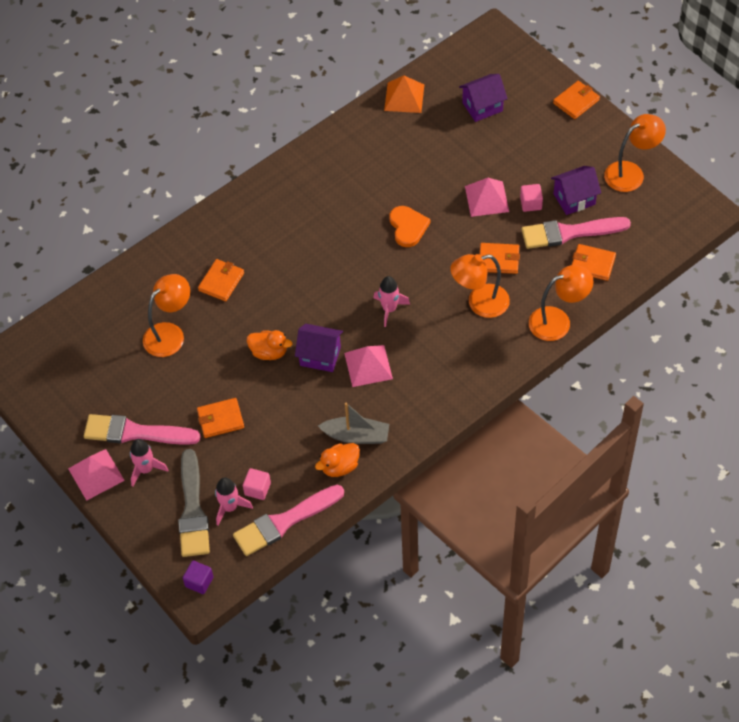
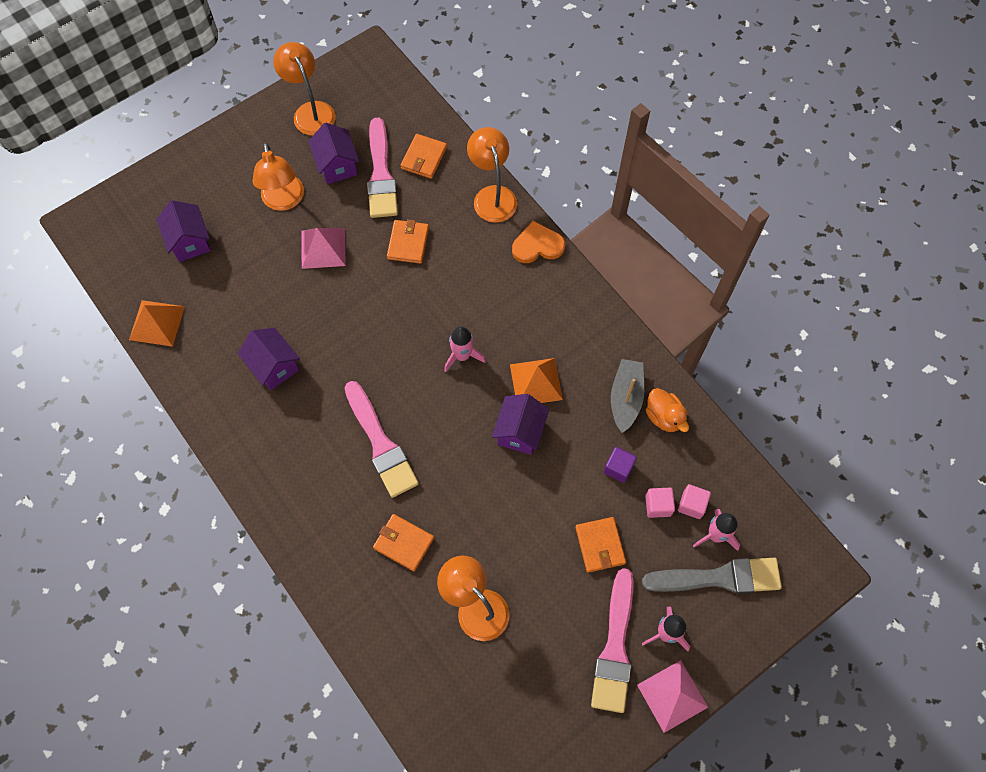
camera: 90 degrees left, 10 degrees up
purple cube [183,560,214,594] -> purple cube moved to [604,447,637,483]
pink brush [233,485,344,556] -> pink brush moved to [345,381,419,498]
orange duck [247,330,293,360] -> none
pink pyramid [344,345,393,387] -> orange pyramid [510,358,563,403]
orange heart [389,206,431,247] -> orange heart moved to [512,221,565,263]
orange lamp [450,254,510,318] -> orange lamp moved to [253,142,304,211]
pink cube [520,184,543,212] -> pink cube moved to [645,488,675,518]
orange wallet [553,81,600,119] -> none
none -> purple house [238,328,300,390]

